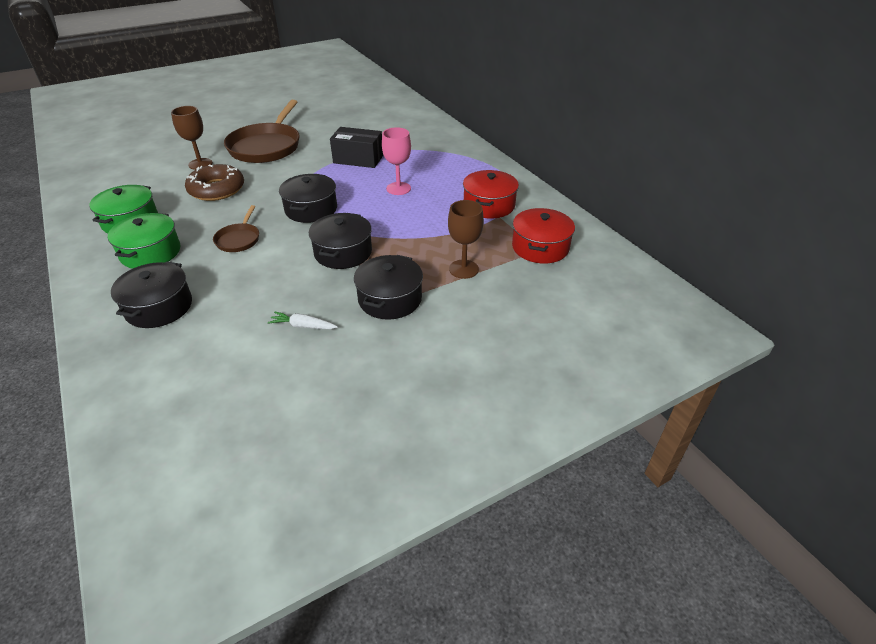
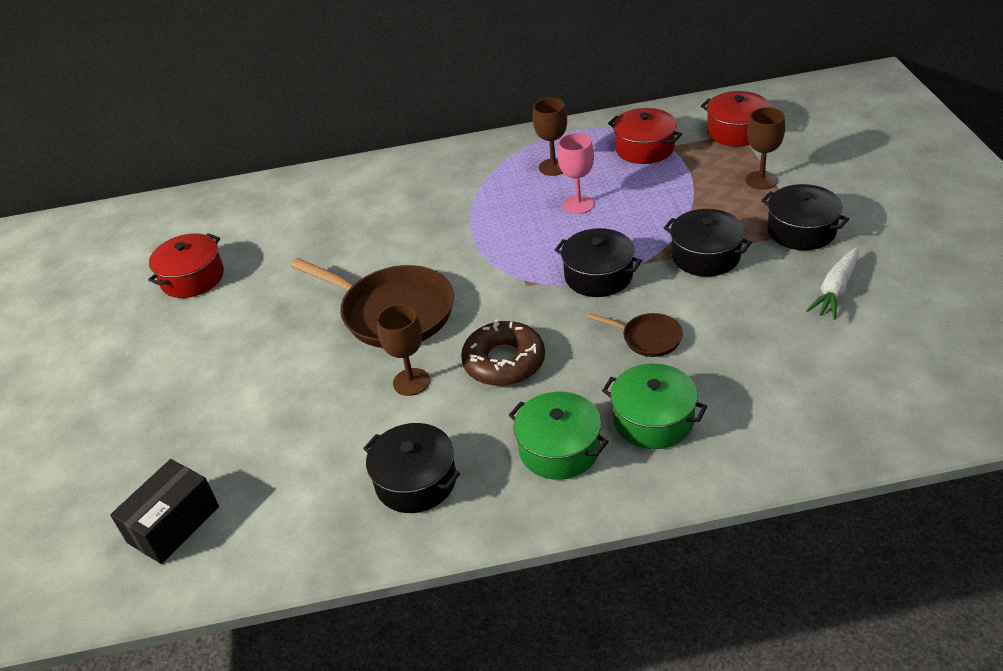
camera: 65 degrees left, 0 degrees up
black pot [111,262,192,328] -> black pot moved to [363,423,460,513]
white carrot [268,311,338,329] -> white carrot [806,247,859,320], size x1.52
black box [330,127,383,168] -> black box moved to [110,459,219,564]
none -> red pot [148,233,224,298]
none -> brown goblet [533,98,567,176]

